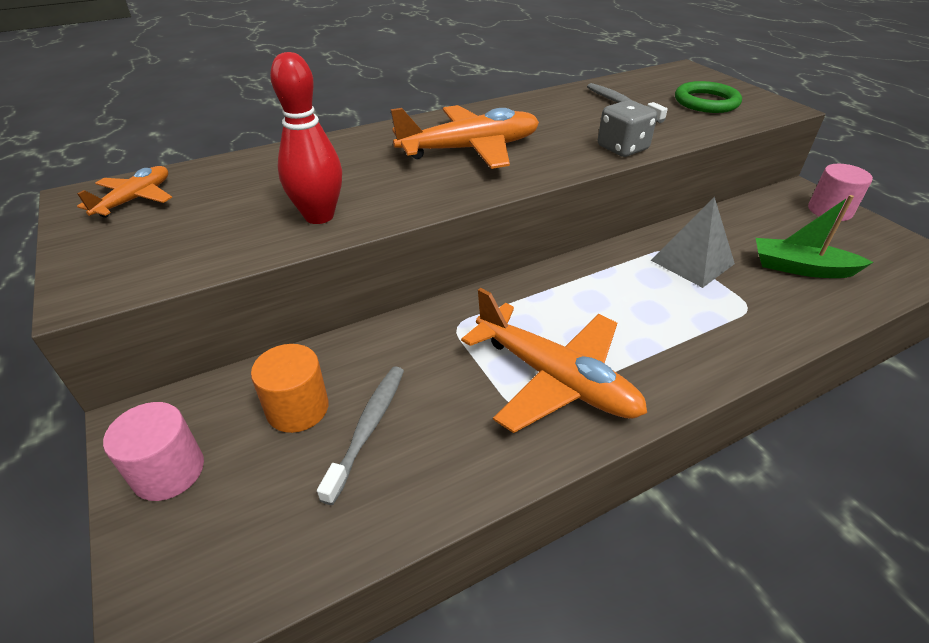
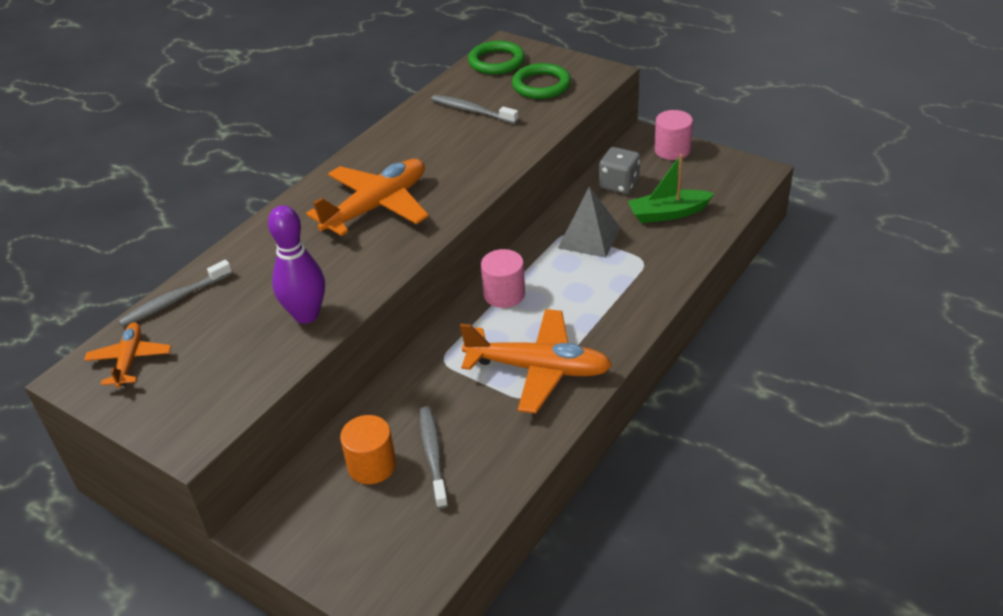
camera: 25 degrees left, 0 degrees up
pink cylinder [103,402,204,501] -> pink cylinder moved to [481,249,525,308]
red bowling pin [270,52,342,224] -> purple bowling pin [268,205,325,324]
grey dice [598,100,657,157] -> grey dice moved to [599,147,640,194]
none -> grey toothbrush [118,260,232,327]
none -> green ring [468,41,525,75]

